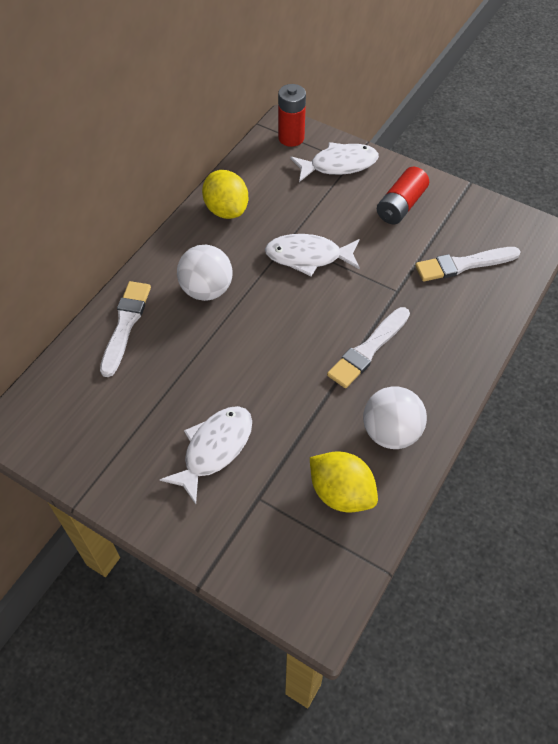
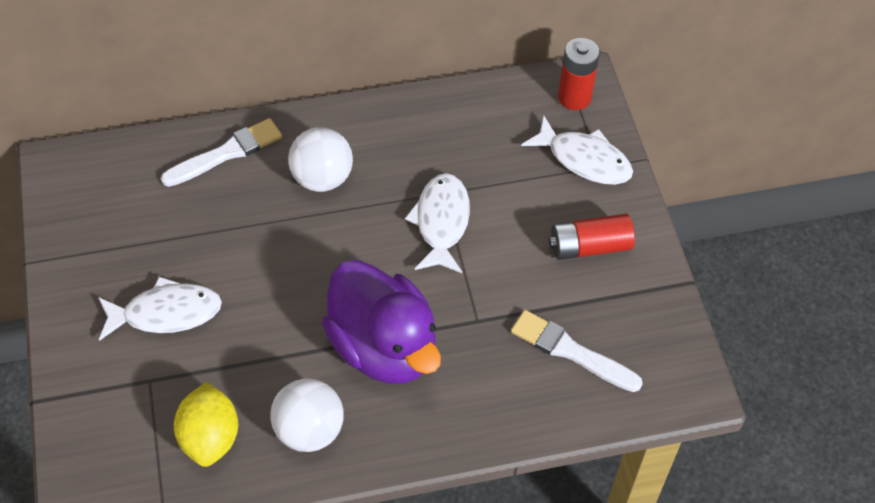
camera: 45 degrees right, 0 degrees up
yellow lemon [202,170,248,219] -> none
white fish [265,234,360,276] -> white fish turned 45 degrees clockwise [405,173,470,273]
white brush [327,307,410,388] -> purple duck [322,260,441,384]

